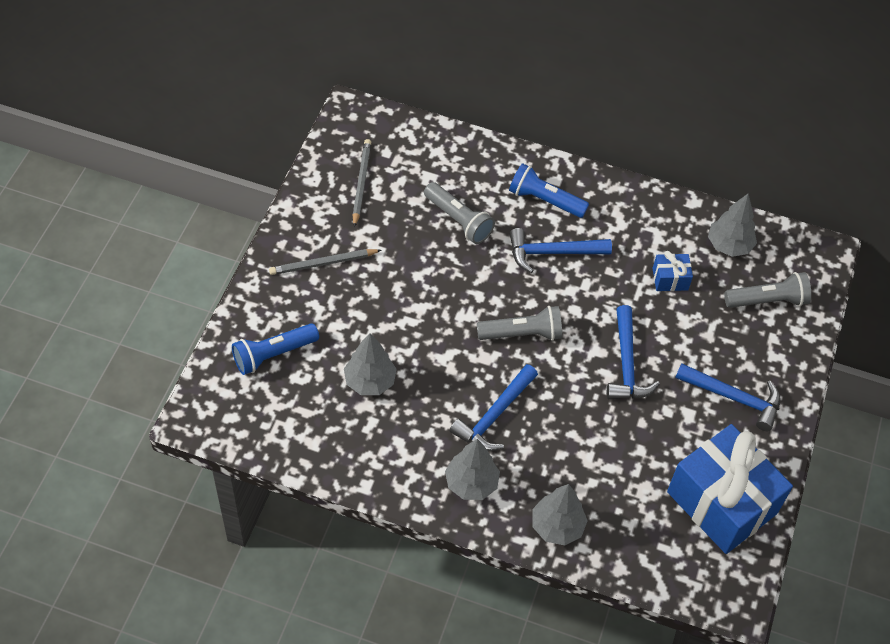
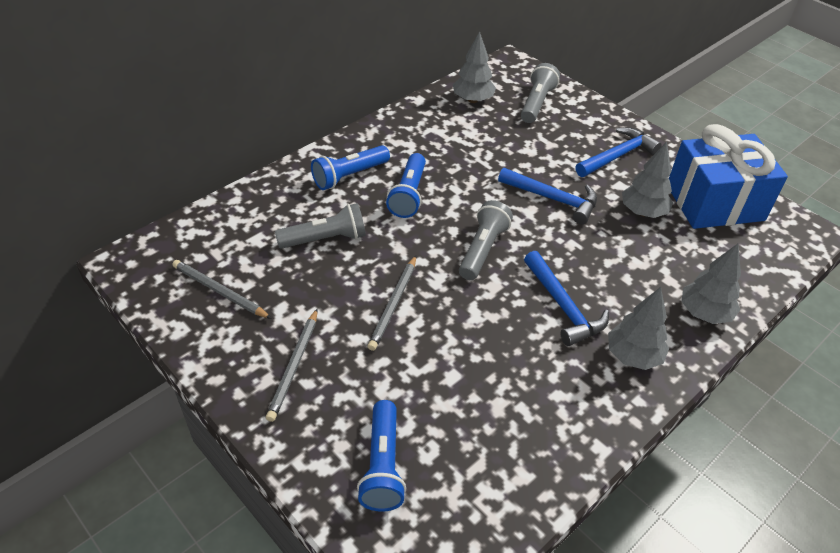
camera: 60 degrees left, 10 degrees down
grey tree [344,333,397,395] -> grey tree moved to [622,142,673,218]
blue hammer [510,228,612,273] -> blue flashlight [386,153,426,218]
blue gift [652,251,693,291] -> none
none -> grey pencil [368,256,416,351]

